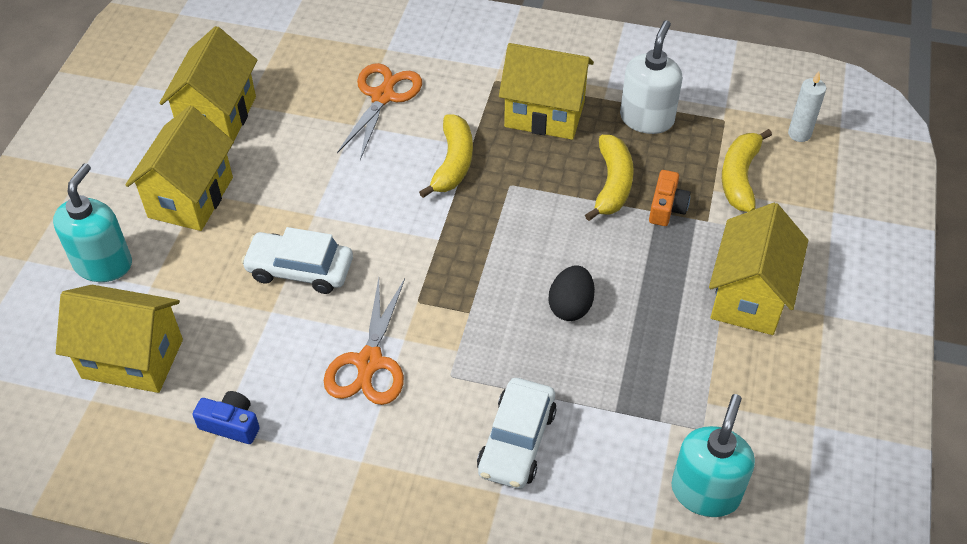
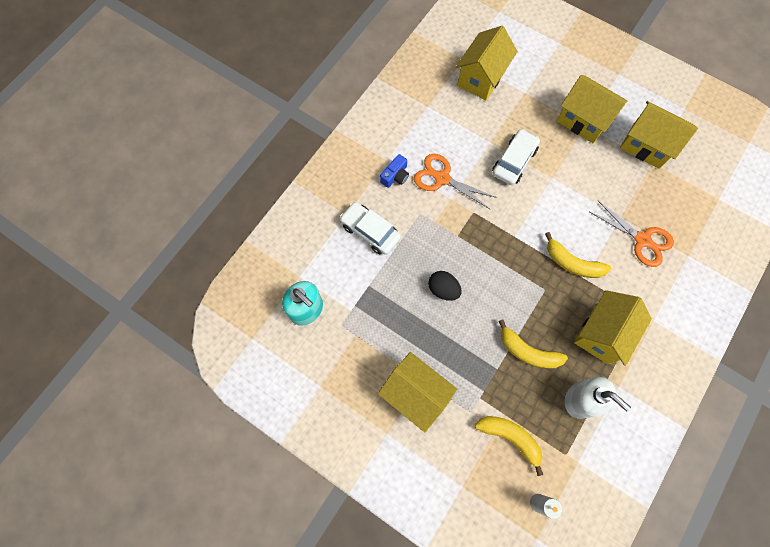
camera: 110 degrees right, 20 degrees up
turquoise soap dispenser [53,163,132,282] -> none
blue camera [192,391,260,444] -> blue camera moved to [380,154,409,188]
orange camera [649,170,691,226] -> none

